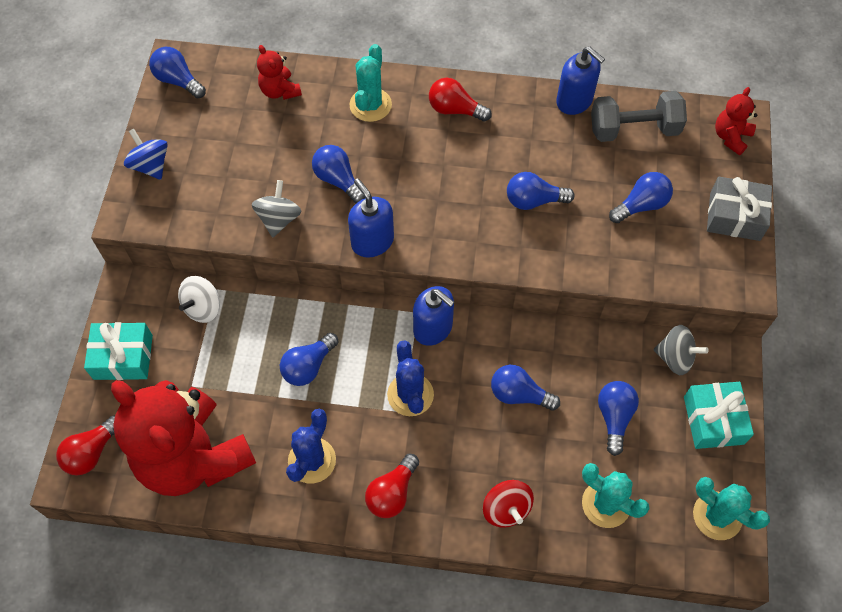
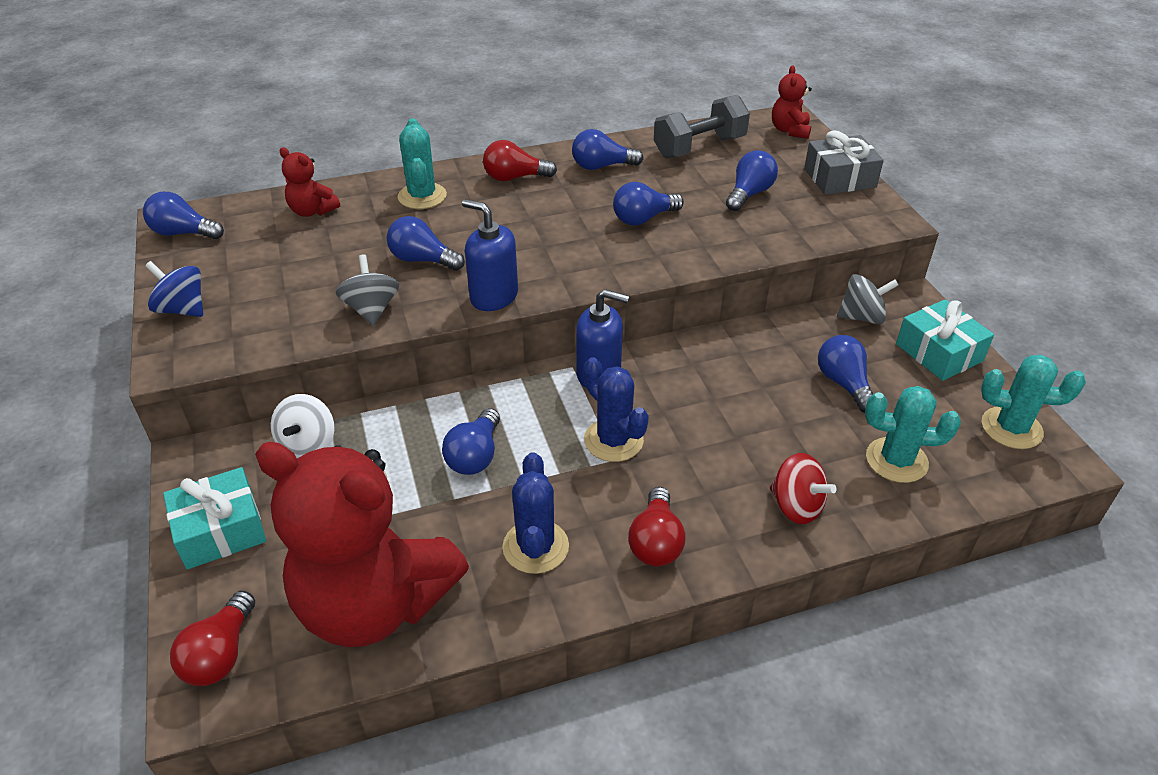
camera: 25 degrees left, 20 degrees down
blue light bulb [491,365,560,411] -> blue light bulb moved to [572,129,644,170]
blue soap dispenser [556,47,605,115] -> none

